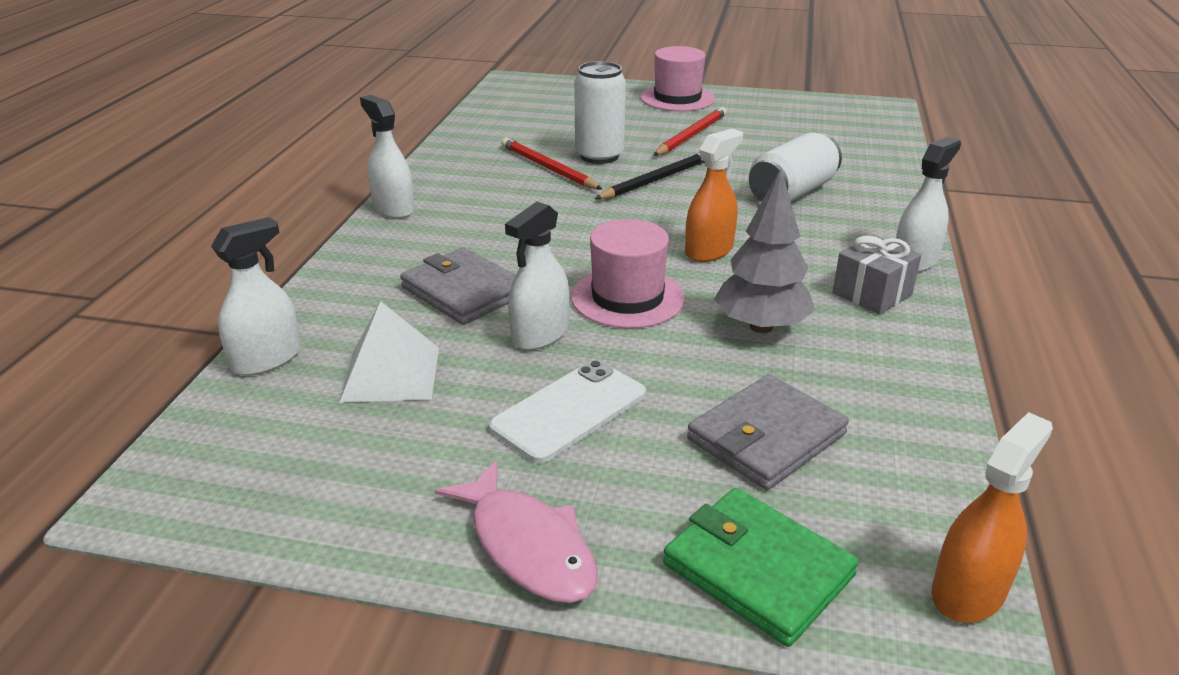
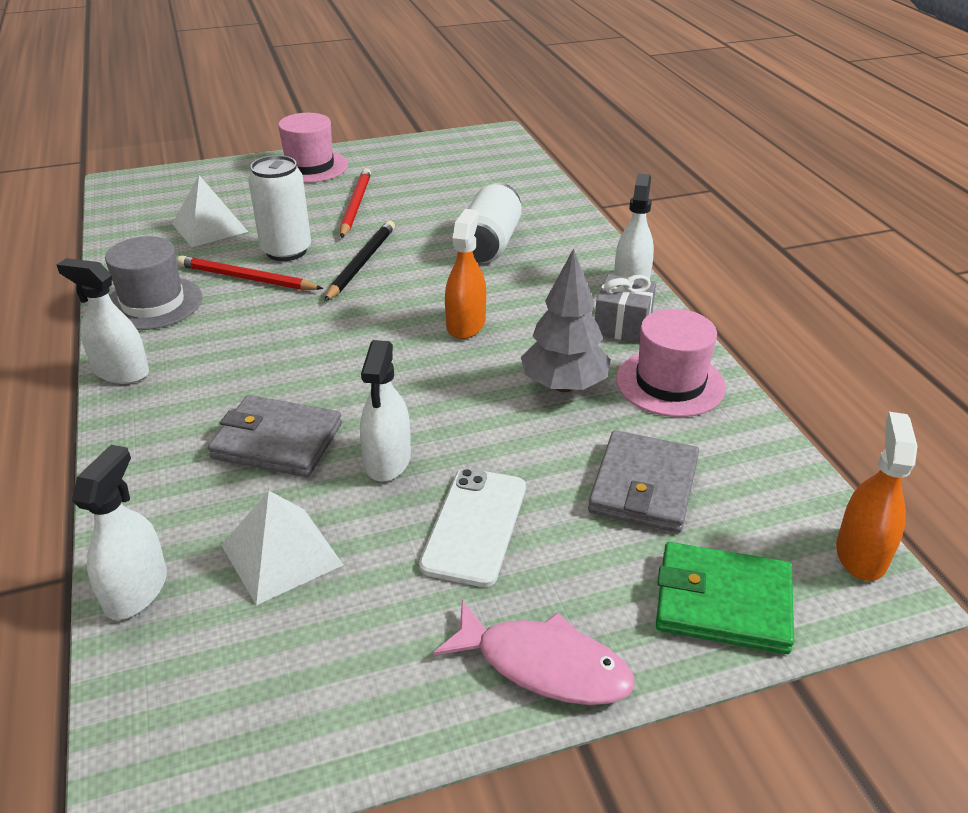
camera: 30 degrees left, 5 degrees up
pink hat [571,219,685,328] -> pink hat moved to [616,309,726,417]
none -> grey hat [105,236,203,330]
none -> white pyramid [172,175,248,247]

